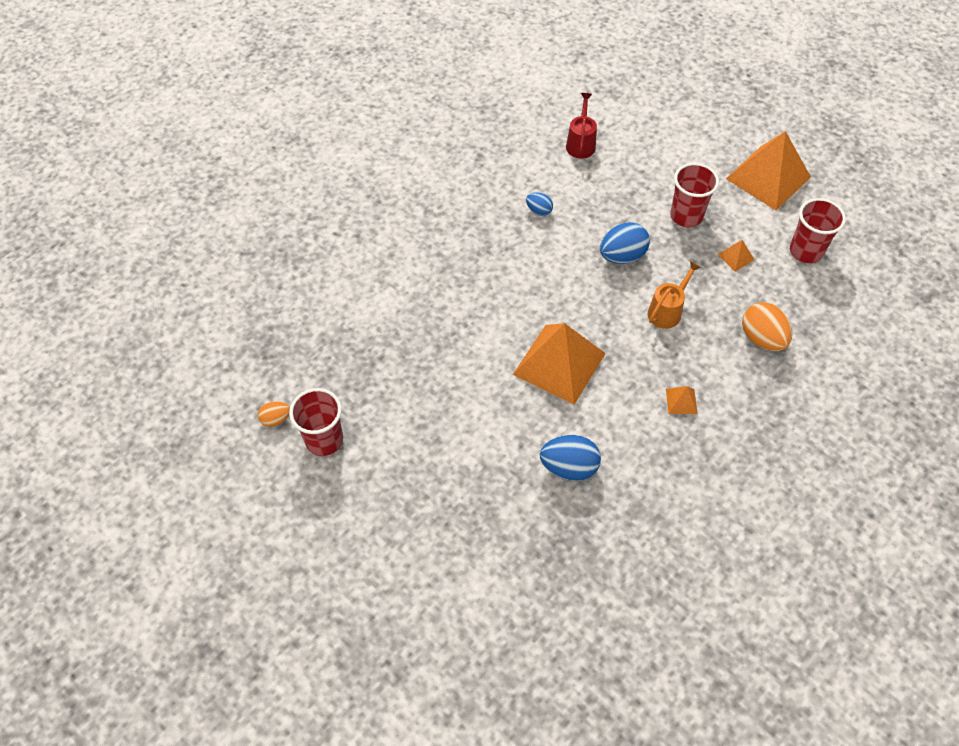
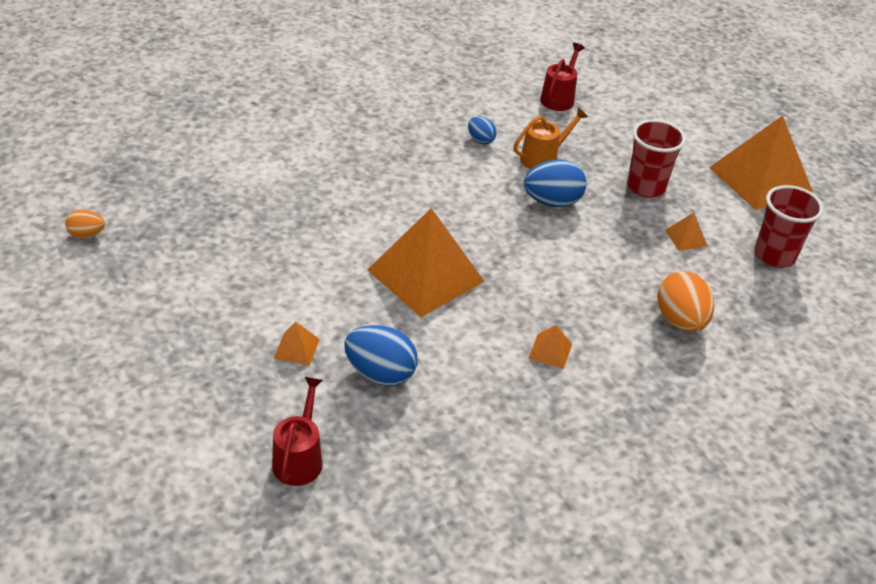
camera: 15 degrees right, 15 degrees down
red cup [289,388,343,456] -> none
orange watering can [648,261,701,329] -> orange watering can moved to [513,107,588,169]
none -> red watering can [272,377,323,486]
none -> orange pyramid [273,322,320,366]

